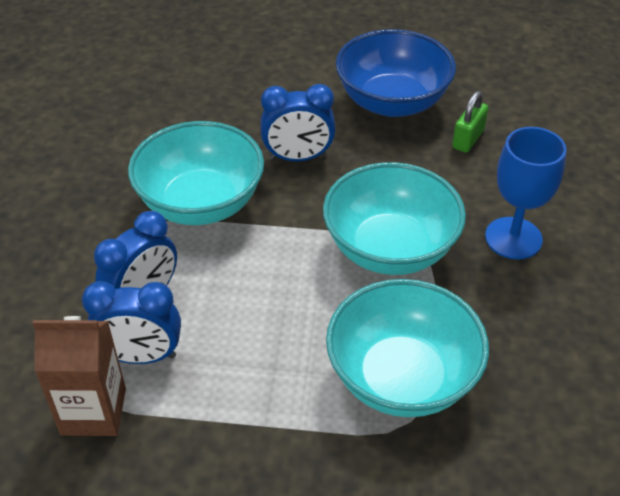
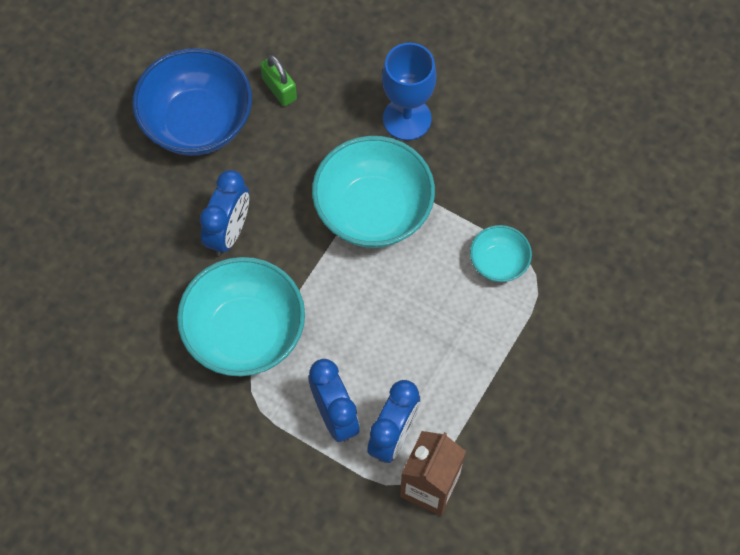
camera: 65 degrees left, 20 degrees up
turquoise bowl [326,279,489,417] -> turquoise bowl [470,225,532,282], size x0.50

